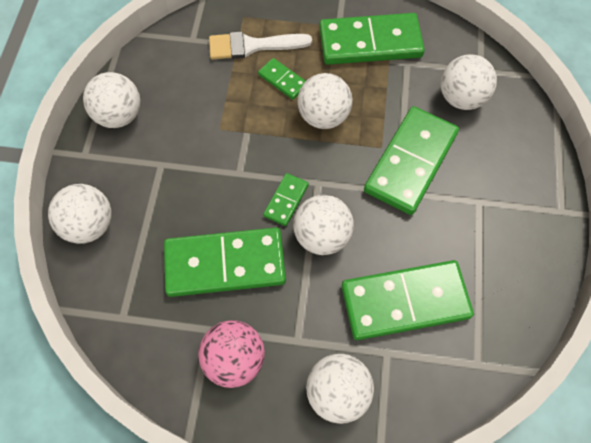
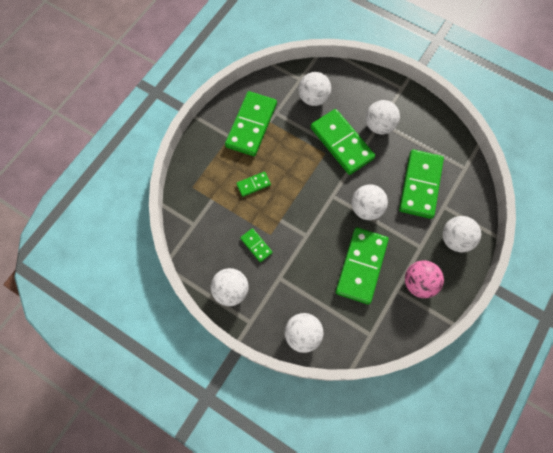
camera: 65 degrees left, 5 degrees up
white brush [209,31,312,60] -> none
green domino [263,173,309,226] -> green domino moved to [240,228,273,262]
white ball [297,73,352,129] -> white ball moved to [366,100,400,134]

